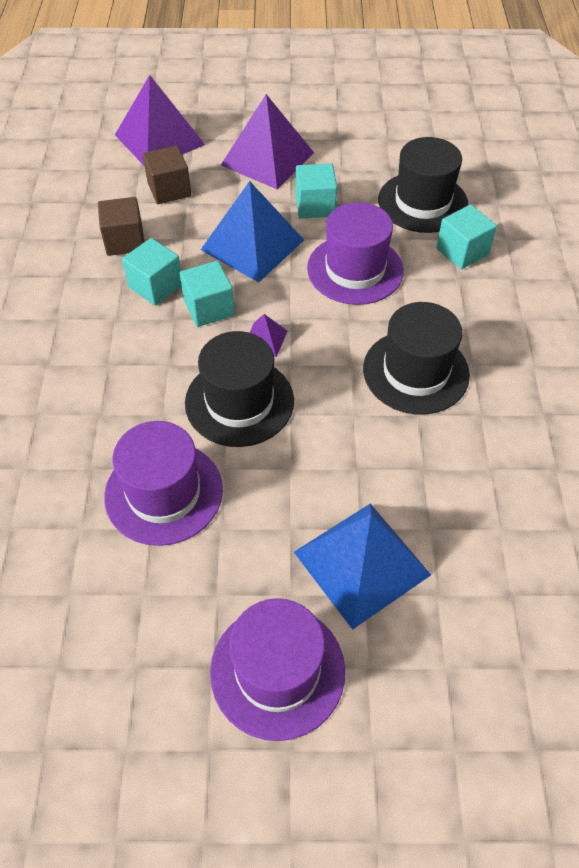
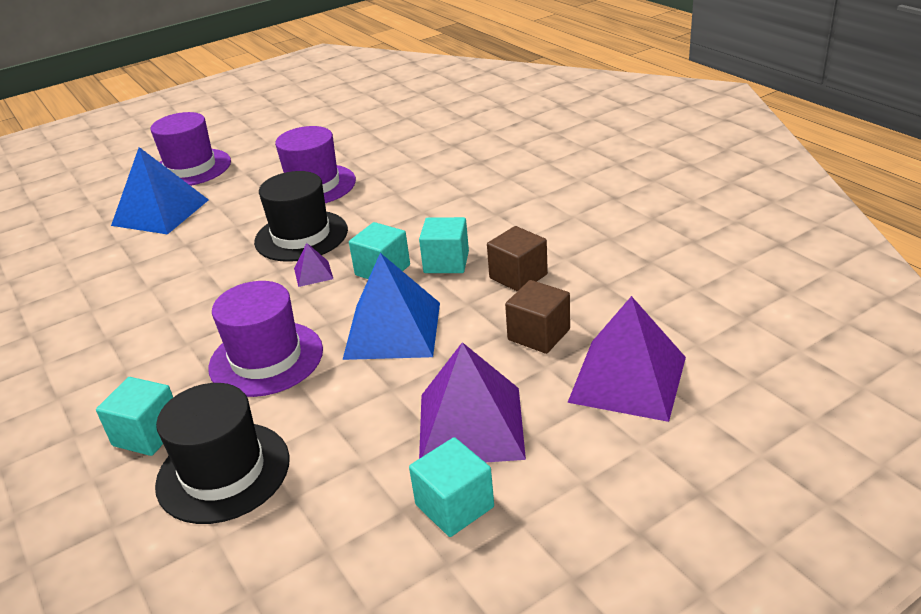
camera: 150 degrees right, 20 degrees down
turquoise cube [295,163,337,218] -> turquoise cube moved to [409,437,494,537]
black hat [363,302,470,415] -> none

